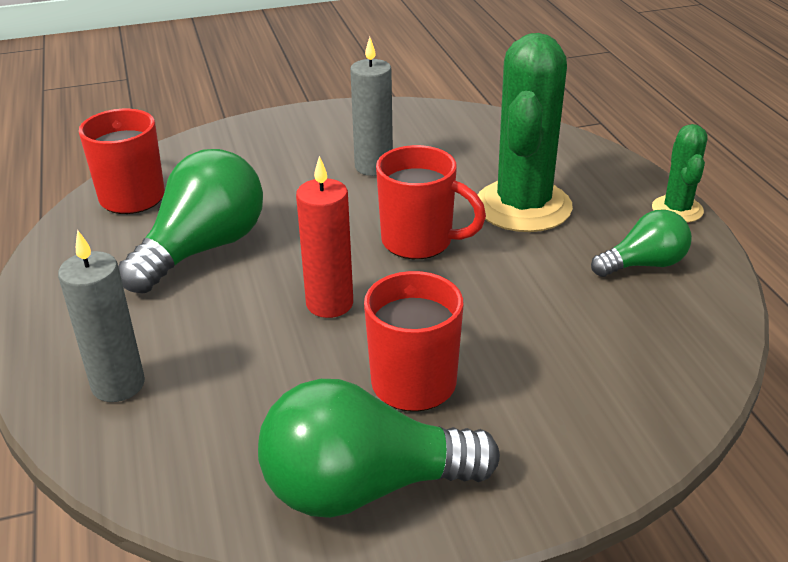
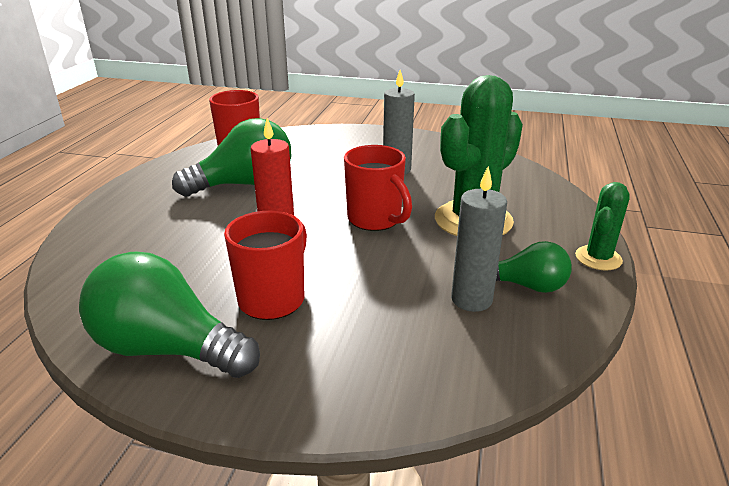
camera: 30 degrees right, 5 degrees down
grey candle [58,230,145,402] -> grey candle moved to [451,167,507,312]

